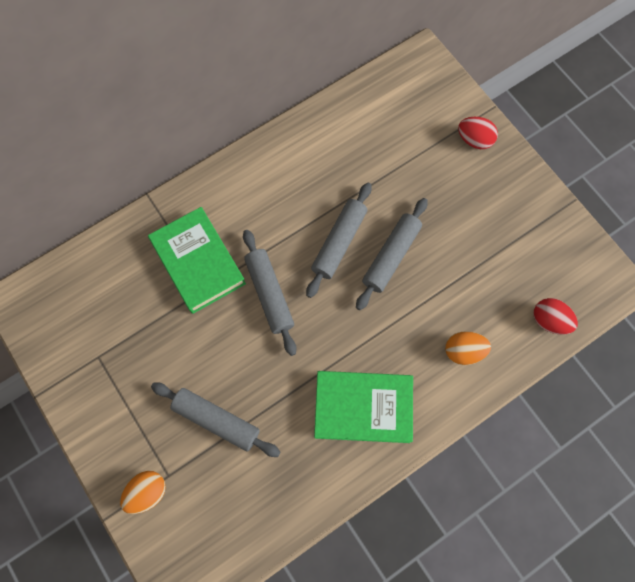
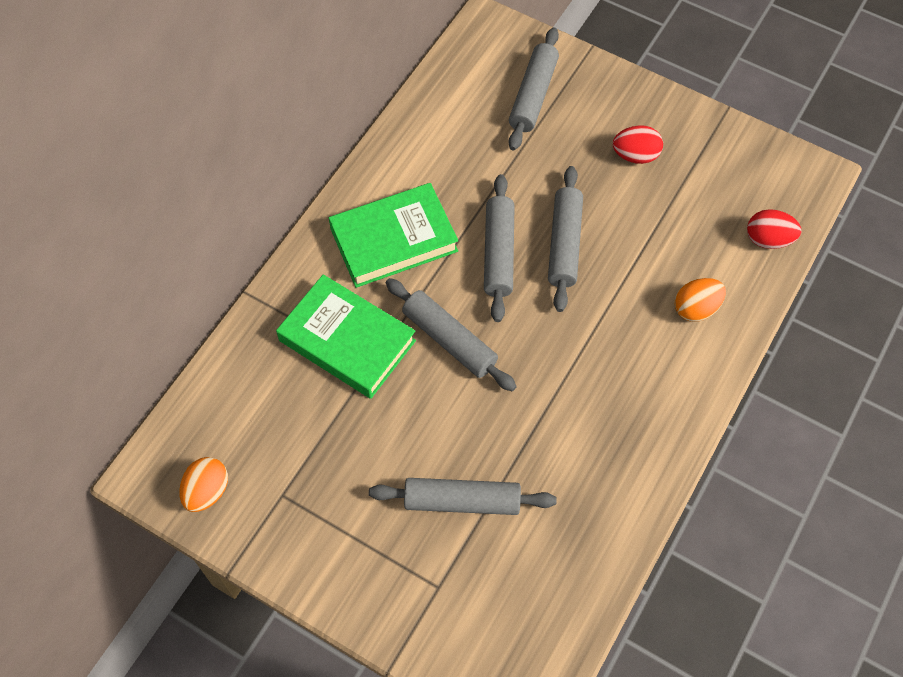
camera: 25 degrees left, 10 degrees down
orange egg [120,471,166,514] -> orange egg moved to [179,457,228,512]
green book [314,371,413,443] -> green book moved to [329,183,458,288]
red egg [458,117,498,149] -> red egg moved to [613,125,663,164]
none -> grey rolling pin [508,27,559,150]

